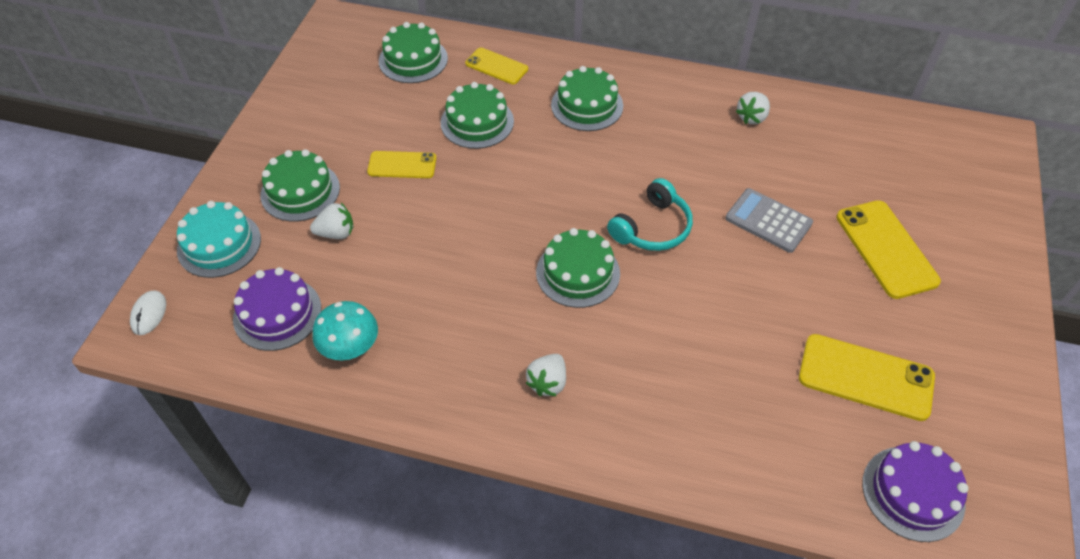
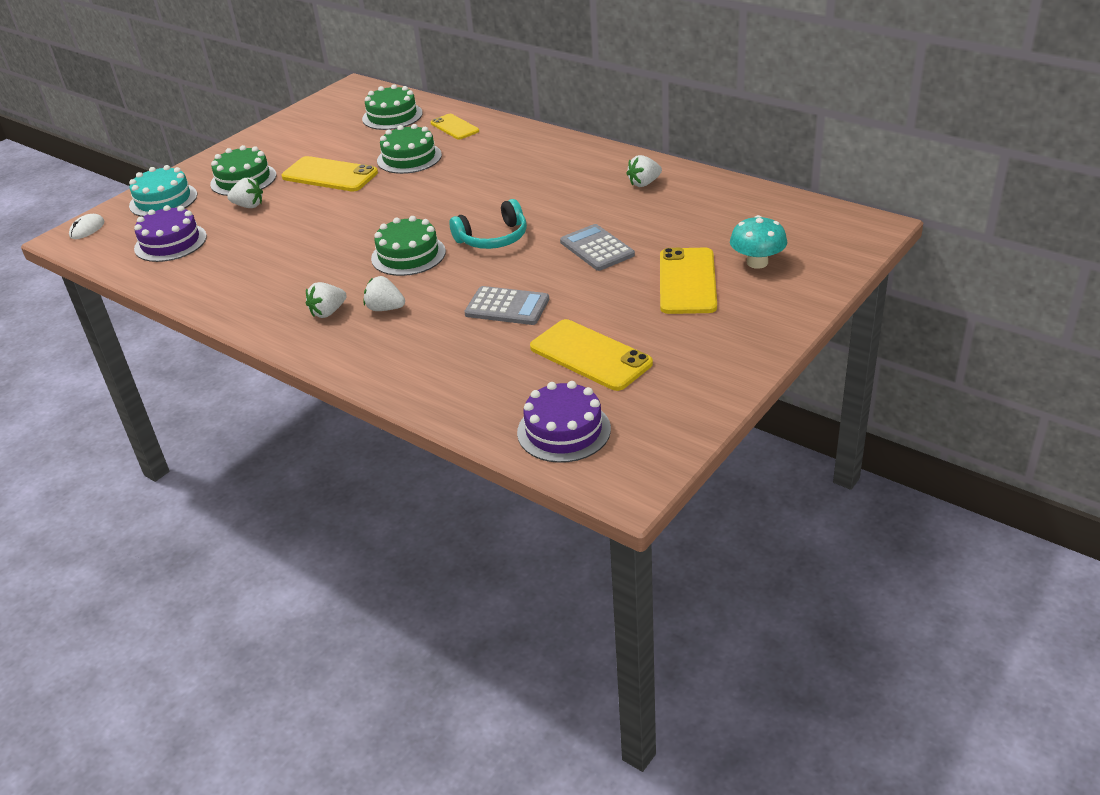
camera: 25 degrees right, 15 degrees down
turquoise mushroom [312,301,378,360] -> turquoise mushroom moved to [730,215,787,269]
yellow phone [367,151,436,178] -> yellow phone [282,156,378,191], size x1.61
green cake [551,66,623,131] -> none
none -> white strawberry [363,276,405,311]
none -> grey calculator [464,286,549,325]

